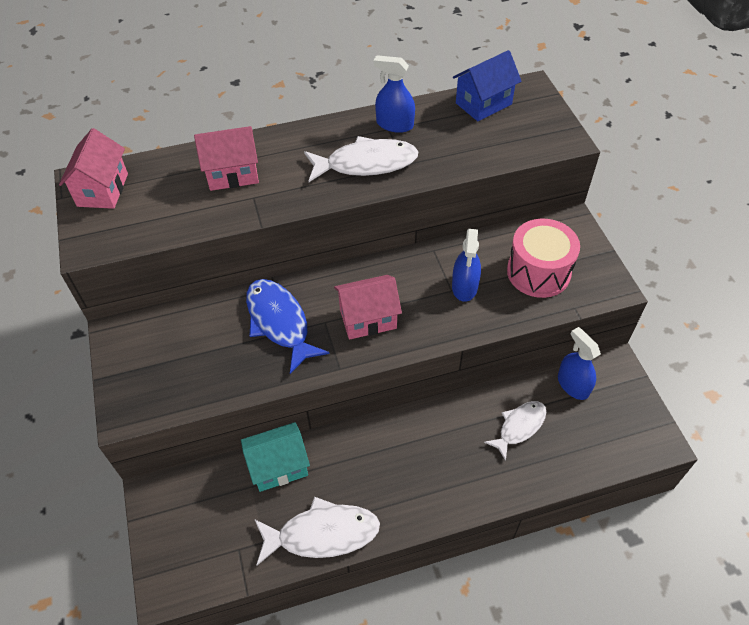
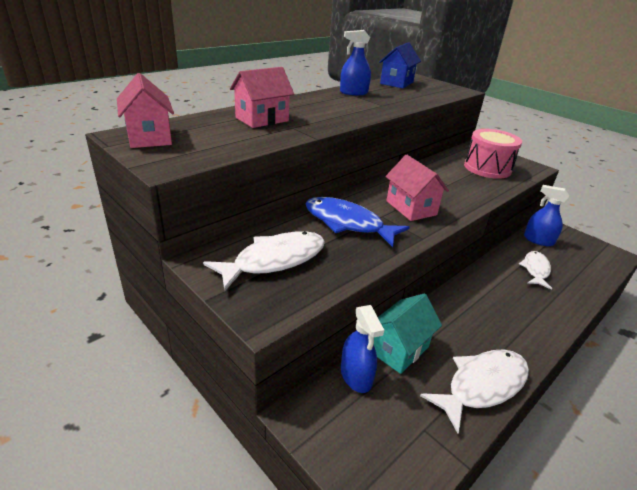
camera: 30 degrees left, 20 degrees down
white fish [304,136,419,182] -> white fish moved to [203,231,325,291]
pink house [334,275,402,340] -> pink house turned 75 degrees counterclockwise [385,155,449,221]
blue spray bottle [452,229,481,302] -> blue spray bottle moved to [341,305,384,393]

